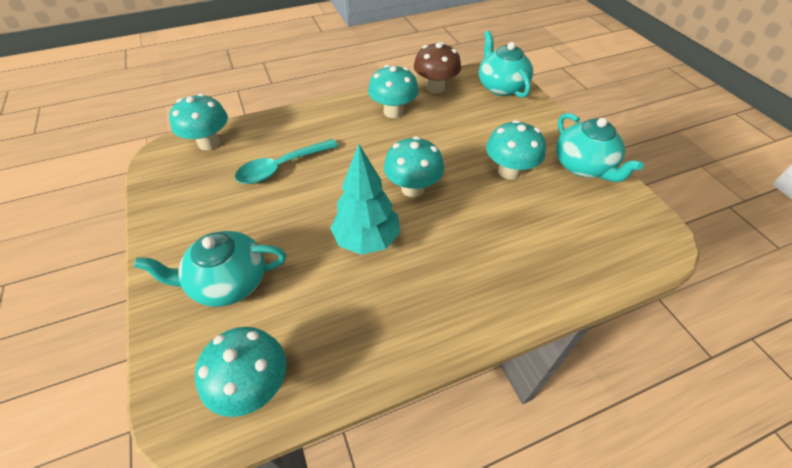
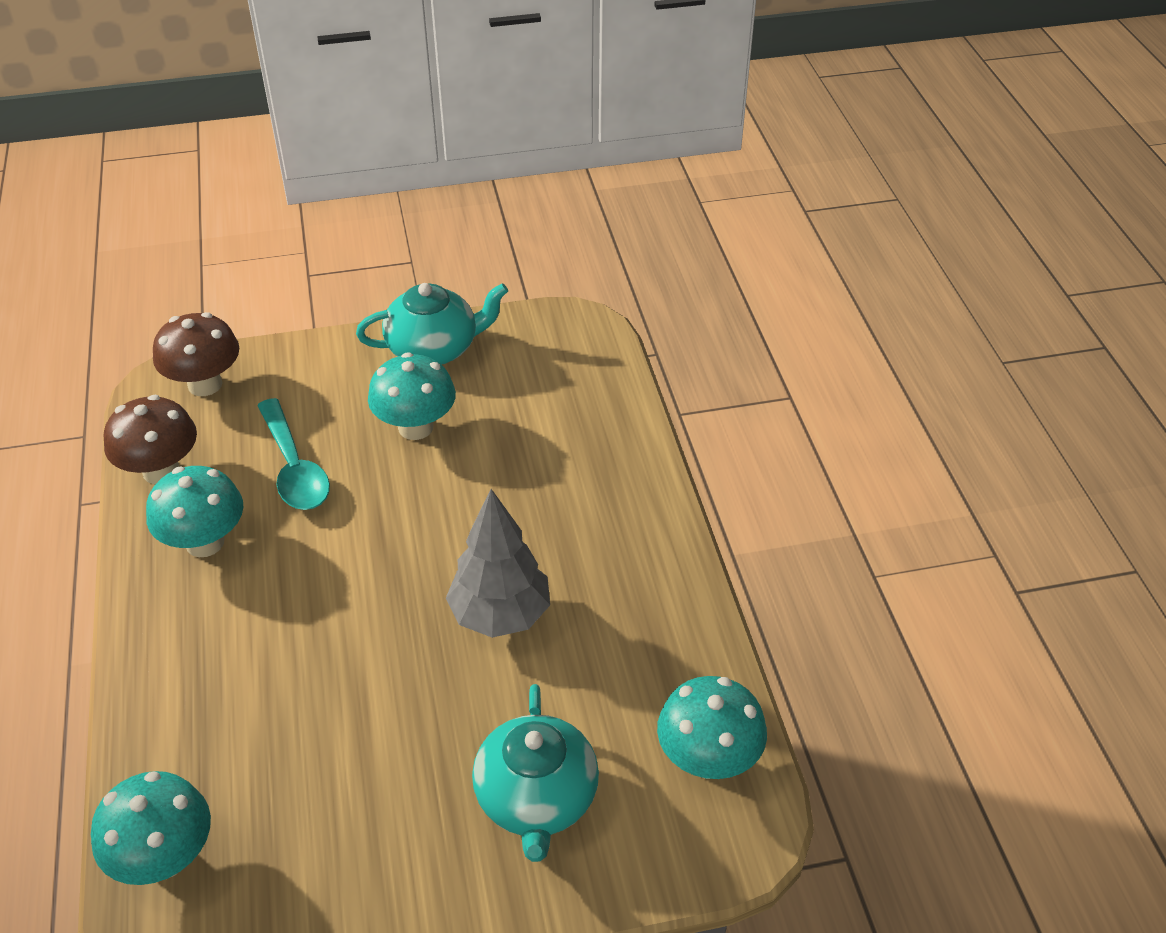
camera: 80 degrees left, 5 degrees down
turquoise spoon [235,139,338,184] -> turquoise spoon moved to [257,398,330,510]
turquoise tree [330,144,400,255] -> grey tree [446,489,550,638]
turquoise mushroom [384,136,444,197] -> none
turquoise teapot [479,31,533,98] -> brown mushroom [153,312,239,396]

